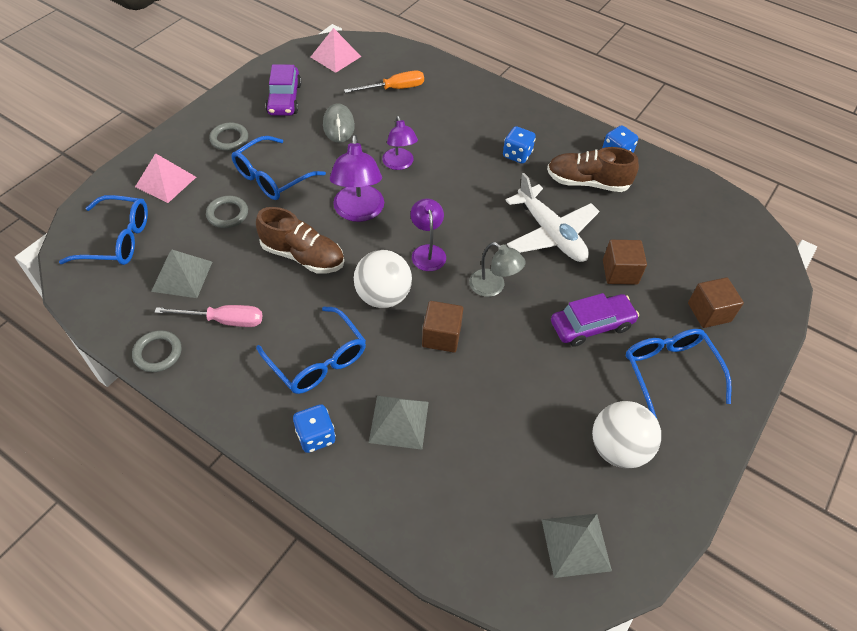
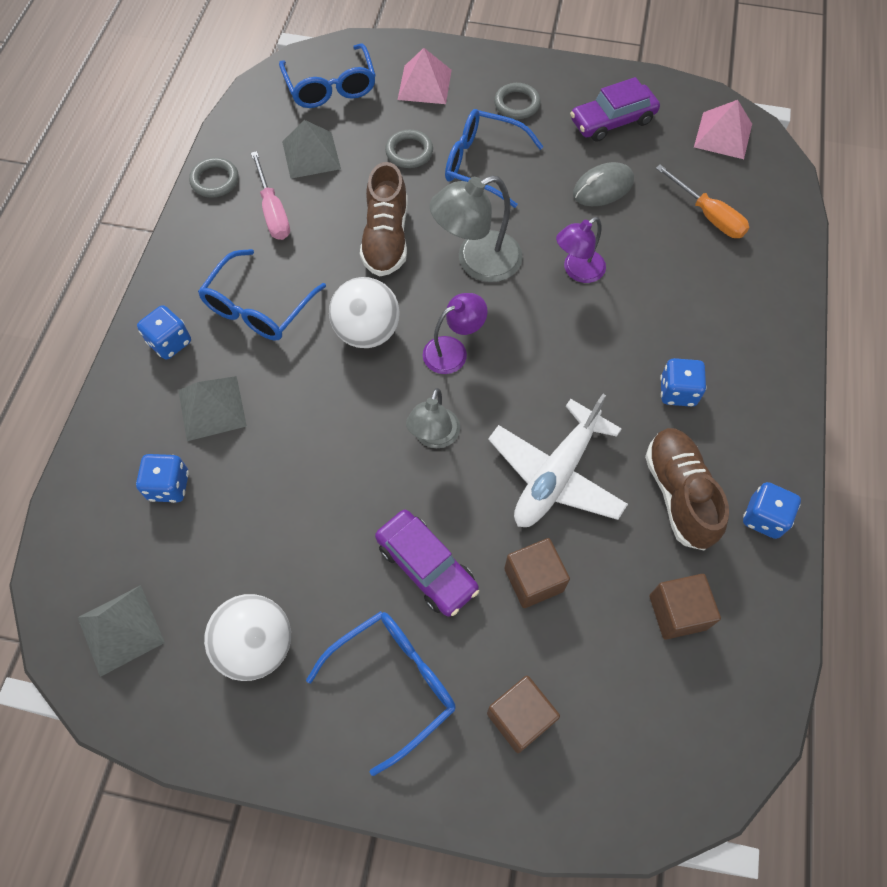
camera: 70 degrees right, 10 degrees up
purple lamp [330,135,384,222] -> grey lamp [429,175,523,282]
brown cube [422,301,463,353] -> brown cube moved to [649,574,721,640]
none -> blue dice [136,454,189,503]

